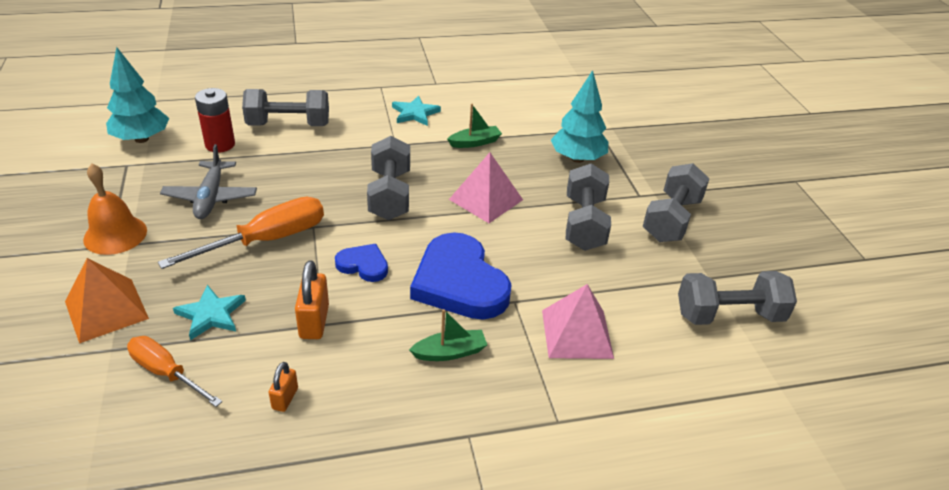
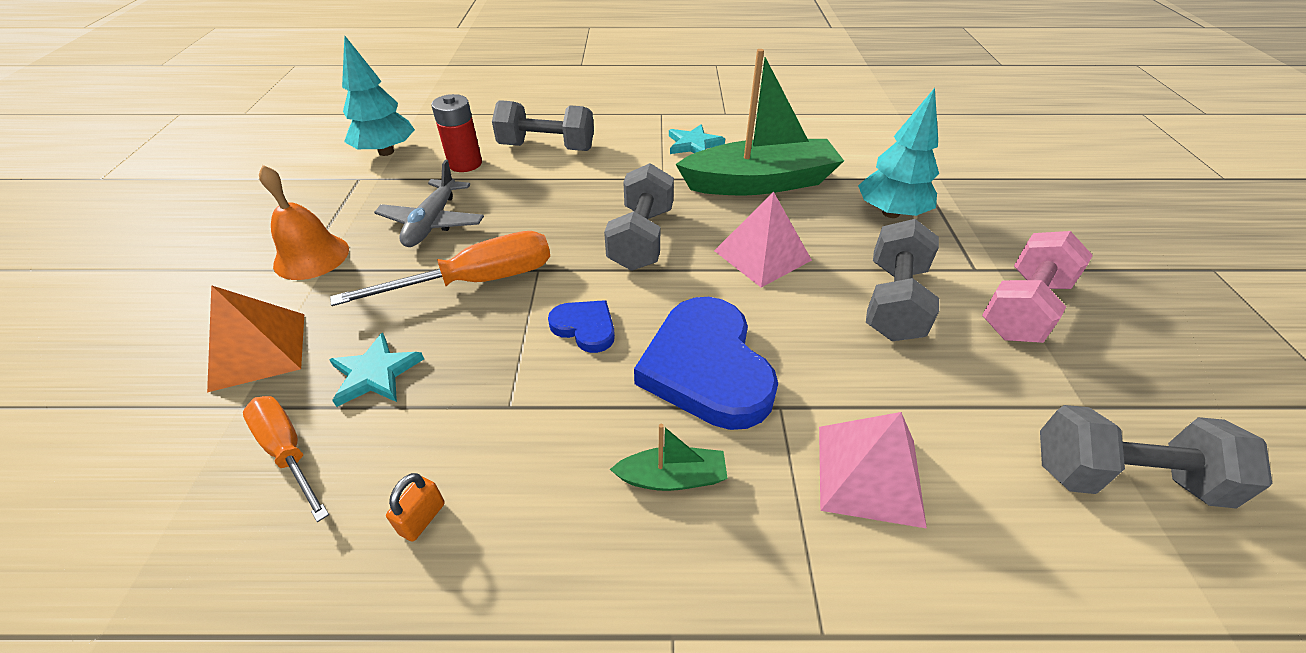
camera: 15 degrees right, 5 degrees up
orange padlock [295,260,329,339] -> none
green boat [447,104,502,148] -> green boat [675,49,844,195], size x2.33
grey dumbbell [643,163,710,242] -> pink dumbbell [982,231,1093,343]

